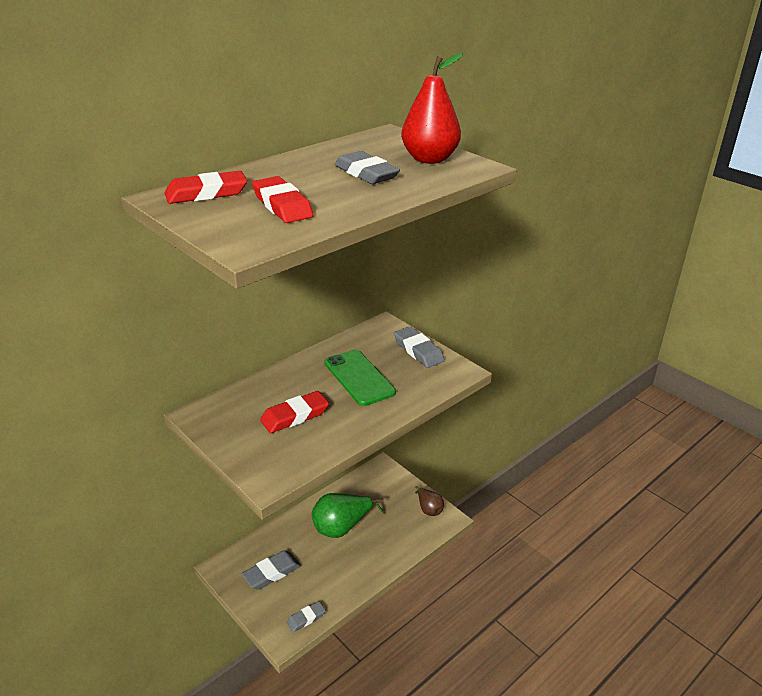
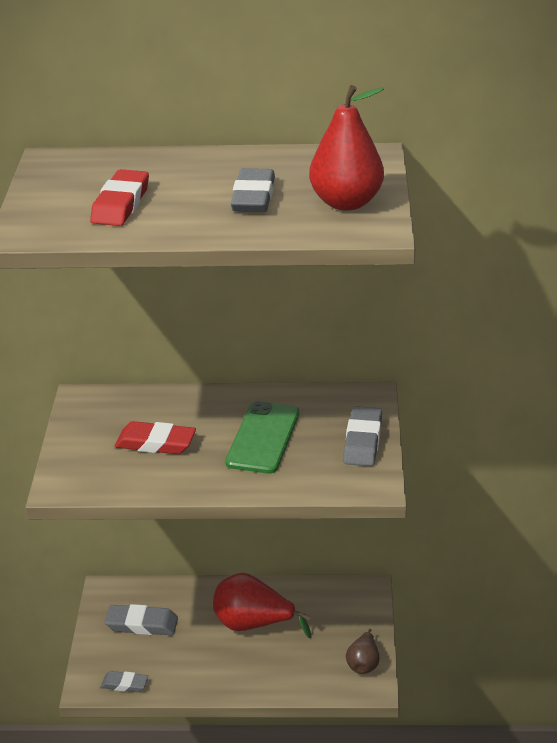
camera: 45 degrees right, 0 degrees up
red eraser [164,171,247,204] -> none
green pear [312,493,384,538] -> red pear [213,573,311,638]

